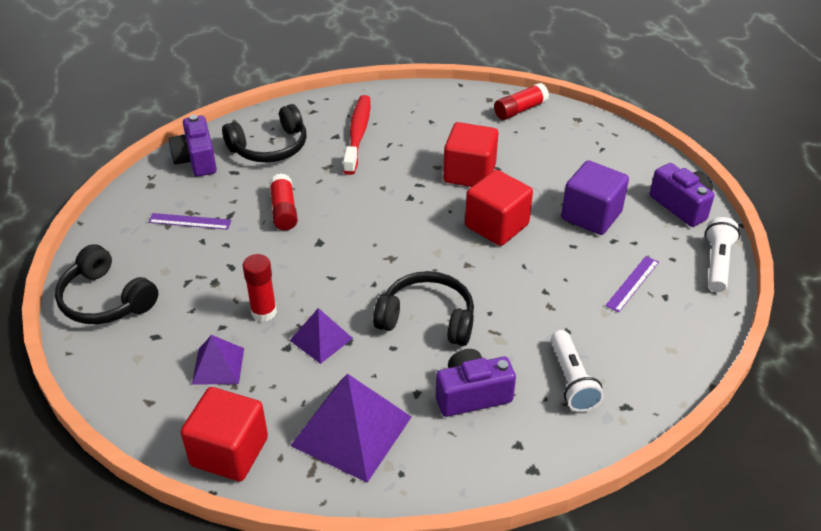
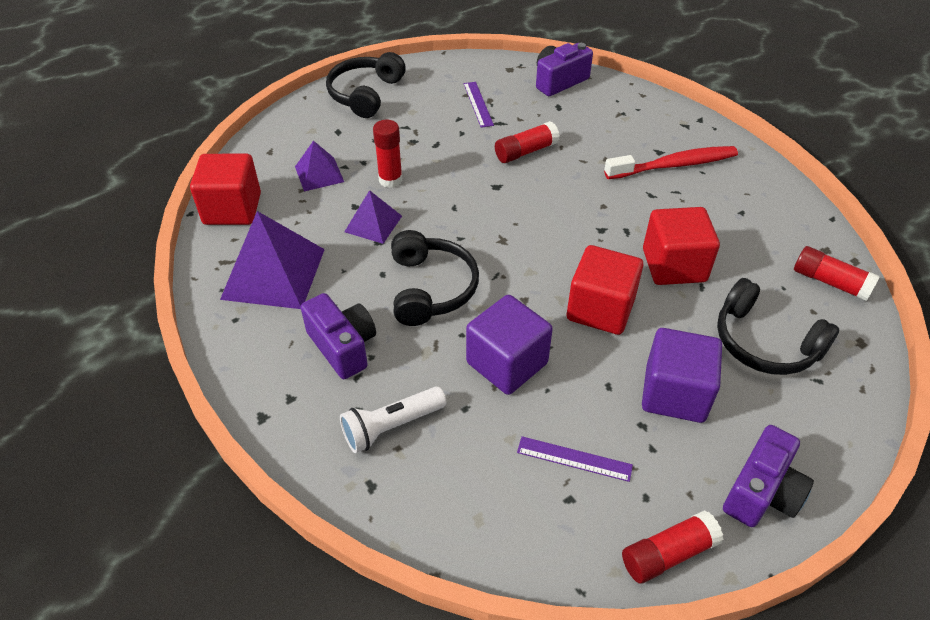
camera: 70 degrees right, 5 degrees up
black headphones [222,104,306,163] -> black headphones moved to [717,278,839,375]
white flashlight [705,217,740,292] -> red glue stick [622,510,724,584]
none -> purple cube [466,295,553,395]

